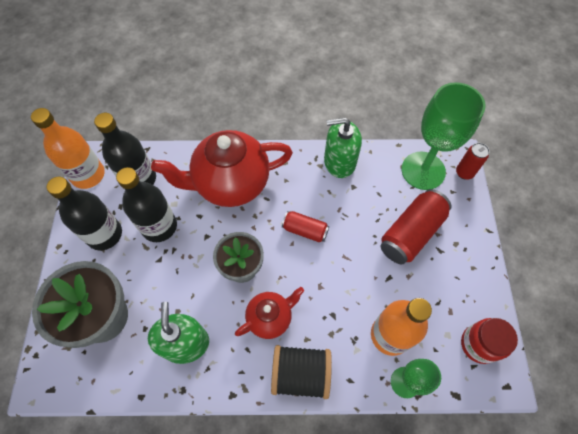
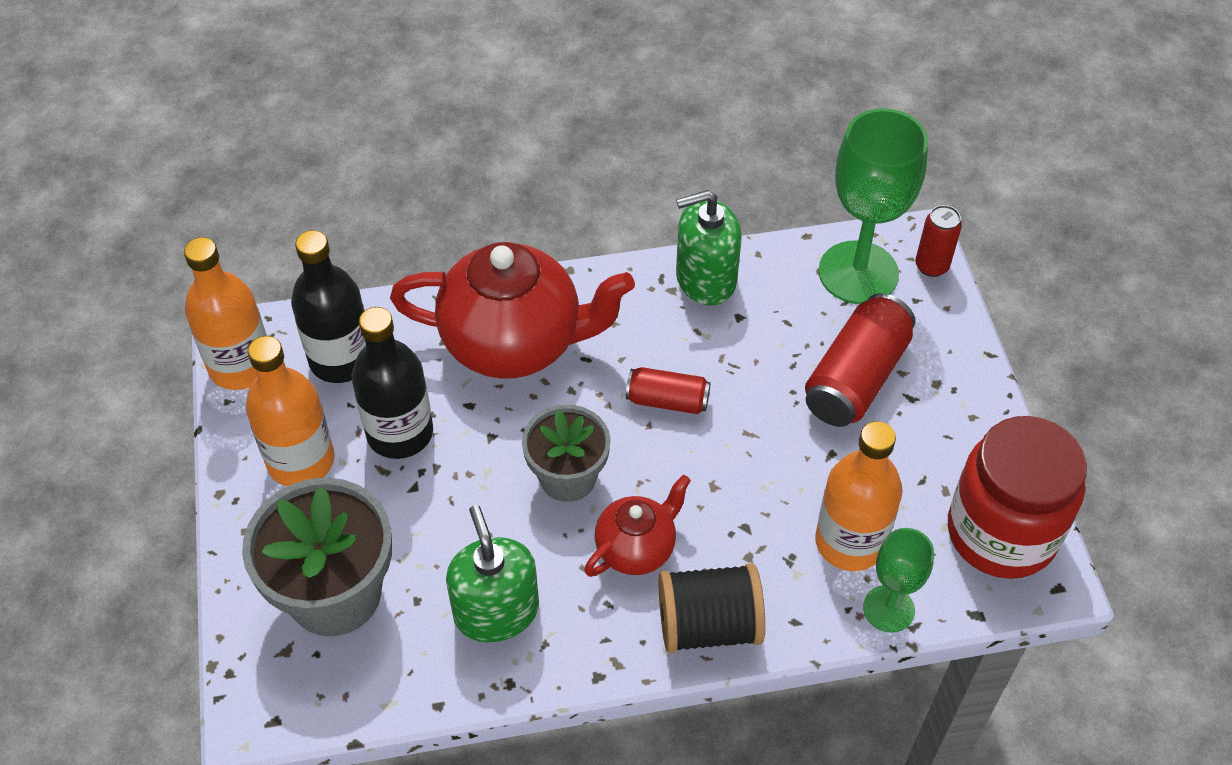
camera: 10 degrees left, 10 degrees down
black bottle [47,177,122,251] -> orange bottle [246,336,335,486]
red teapot [151,130,293,207] -> red teapot turned 150 degrees counterclockwise [390,242,635,379]
red jar [461,318,518,364] -> red jar [948,416,1087,579], size x1.70

